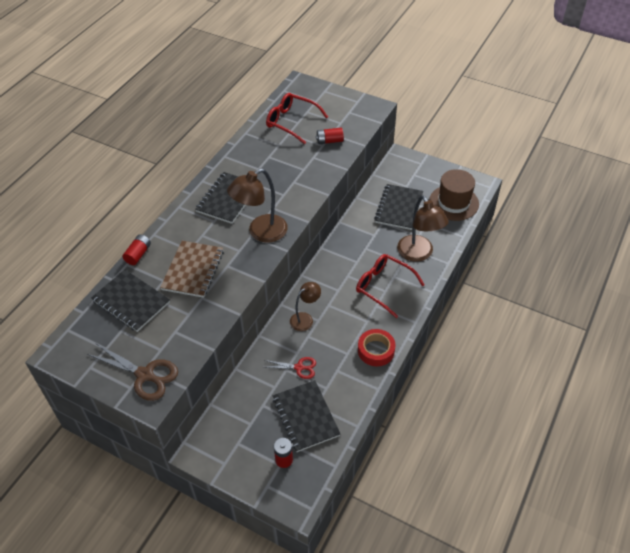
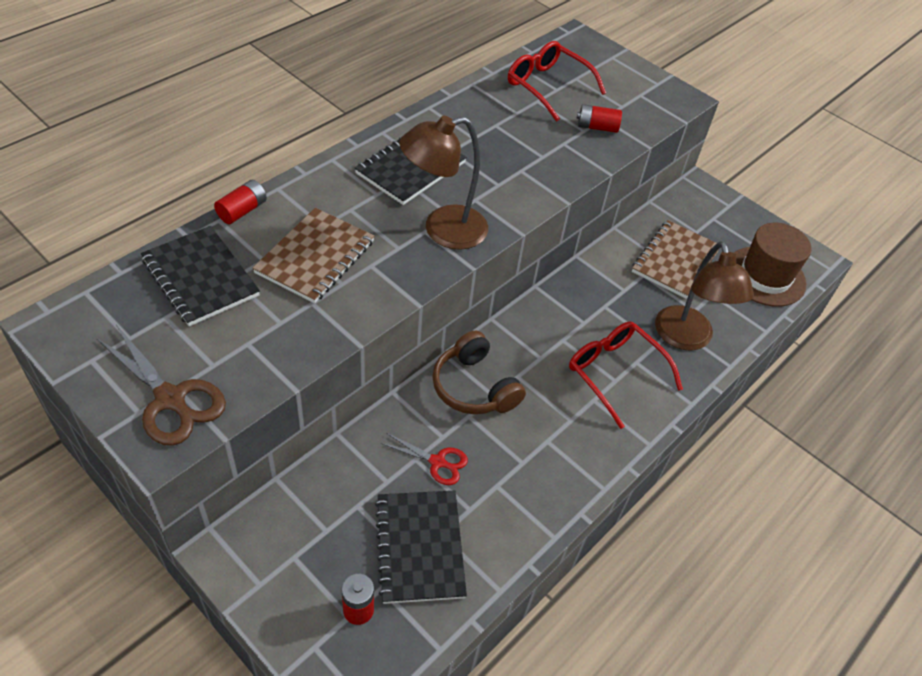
camera: 10 degrees right, 0 degrees up
brown lamp [290,282,321,331] -> brown headphones [432,331,526,414]
red tape [358,329,395,366] -> none
black notebook [374,184,423,230] -> brown notebook [632,220,719,299]

